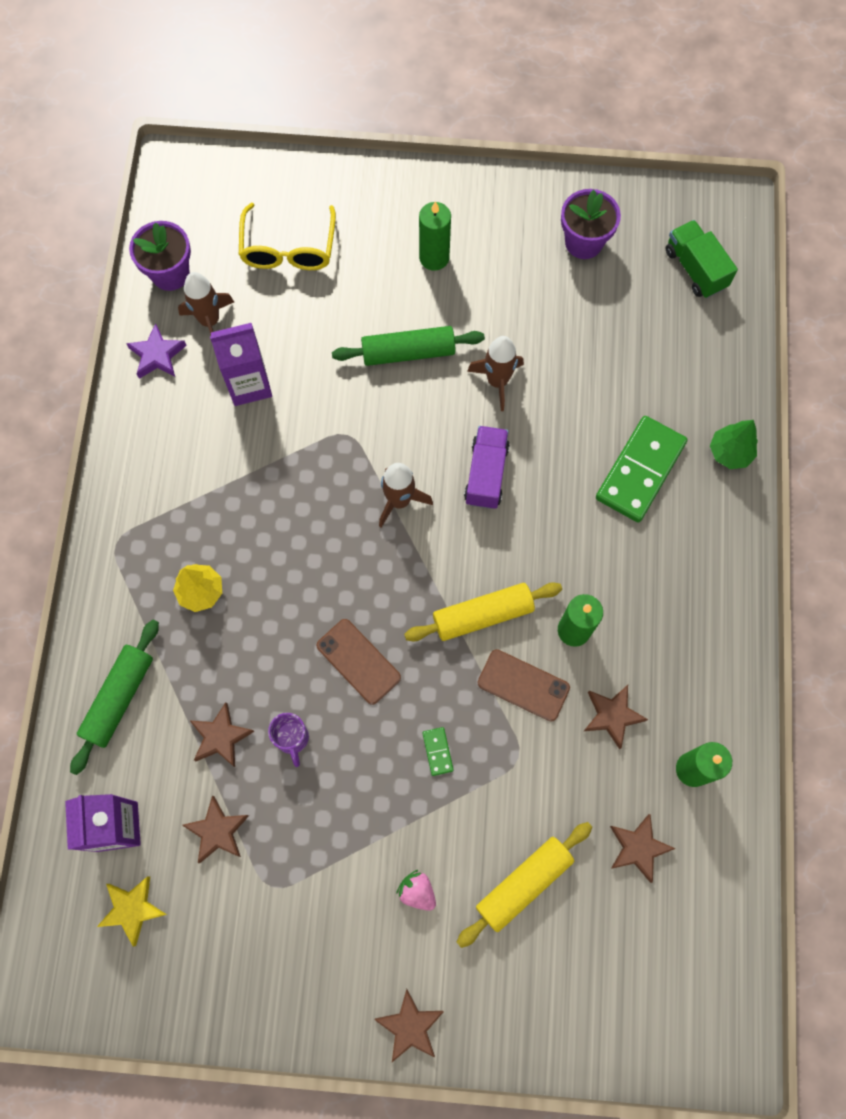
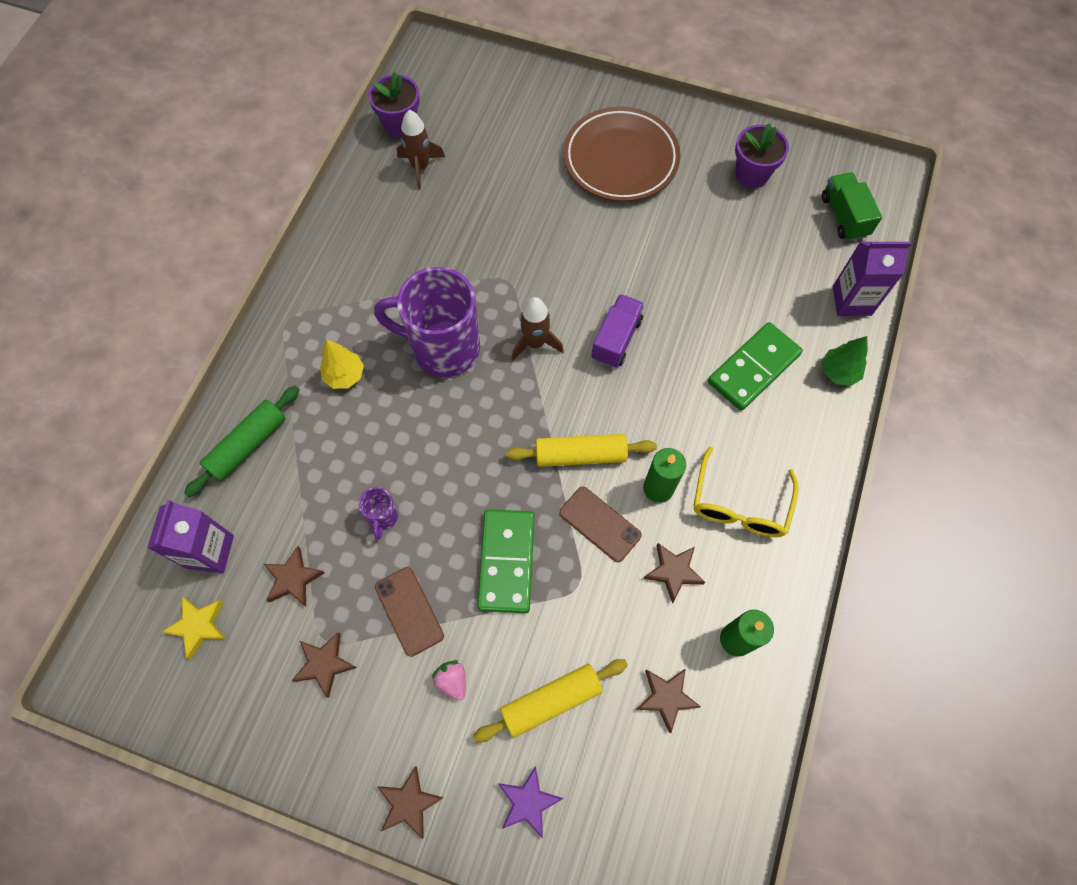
camera: 15 degrees right, 5 degrees down
purple star [126,323,187,379] -> purple star moved to [499,766,563,838]
brown star [189,702,254,767] -> brown star moved to [292,632,357,698]
purple carton [210,323,272,406] -> purple carton moved to [833,242,911,316]
yellow glasses [239,203,336,270] -> yellow glasses moved to [694,446,799,537]
brown phone [316,619,401,705] -> brown phone moved to [375,567,444,657]
green rolling pin [332,326,485,366] -> none
green candle [419,201,451,271] -> brown plate [563,107,681,202]
green domino [422,727,454,776] -> green domino [477,509,534,613], size x2.44
brown rocket [467,336,524,411] -> none
none -> purple mug [374,267,480,377]

